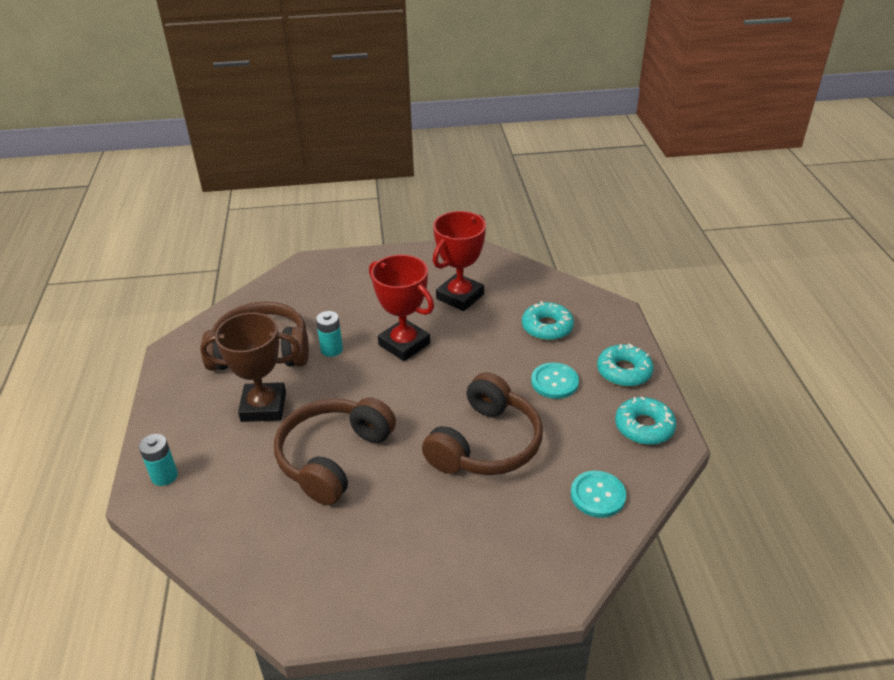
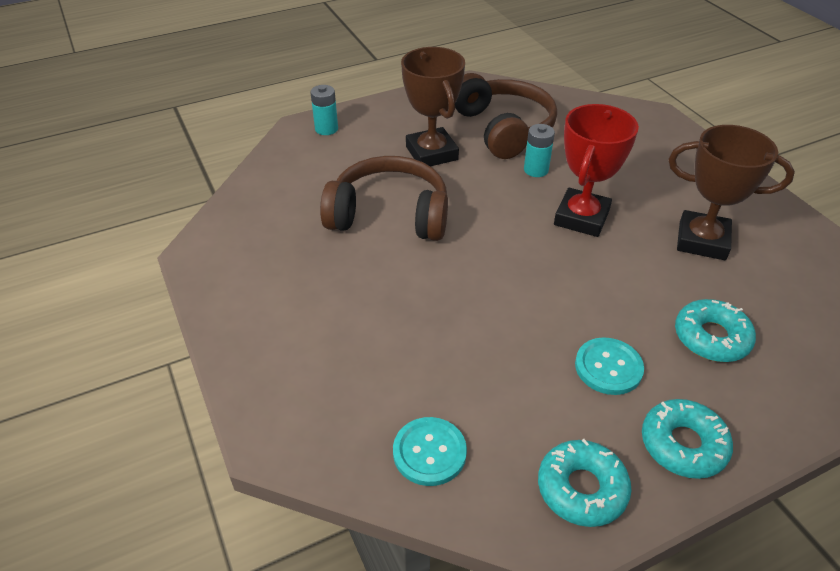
camera: 70 degrees right, 5 degrees up
brown headphones [422,372,543,475] -> none
red trophy [433,211,486,311] -> brown trophy [668,125,795,260]

